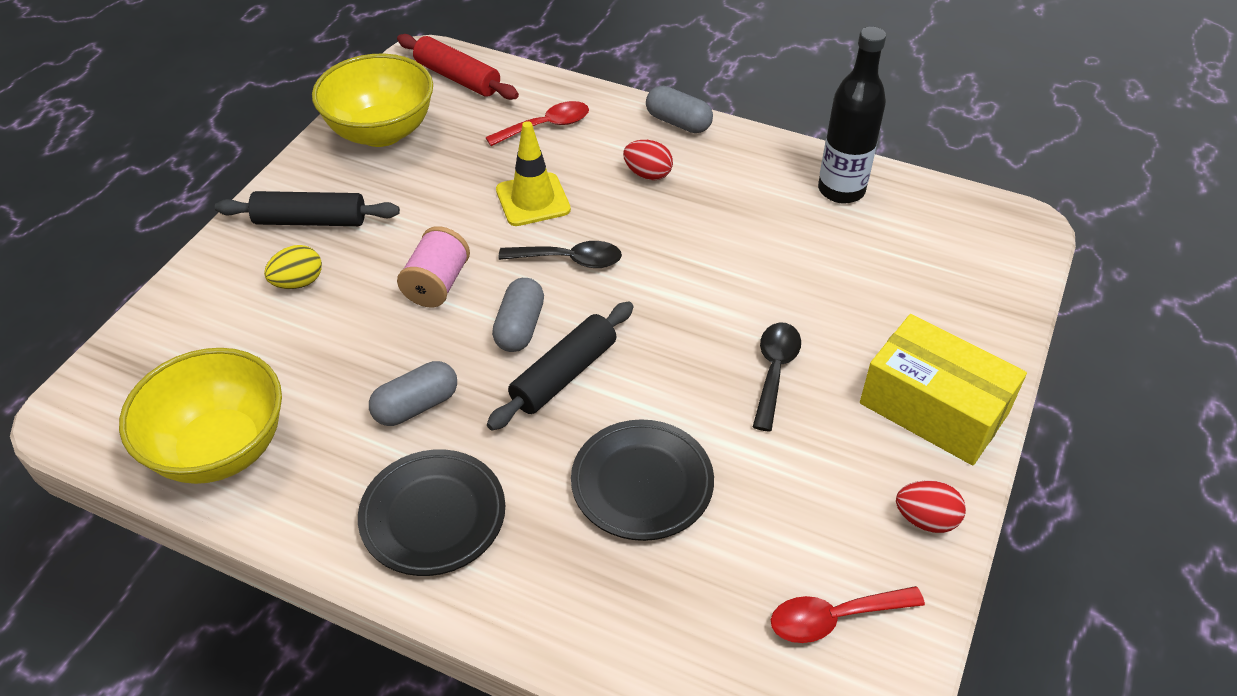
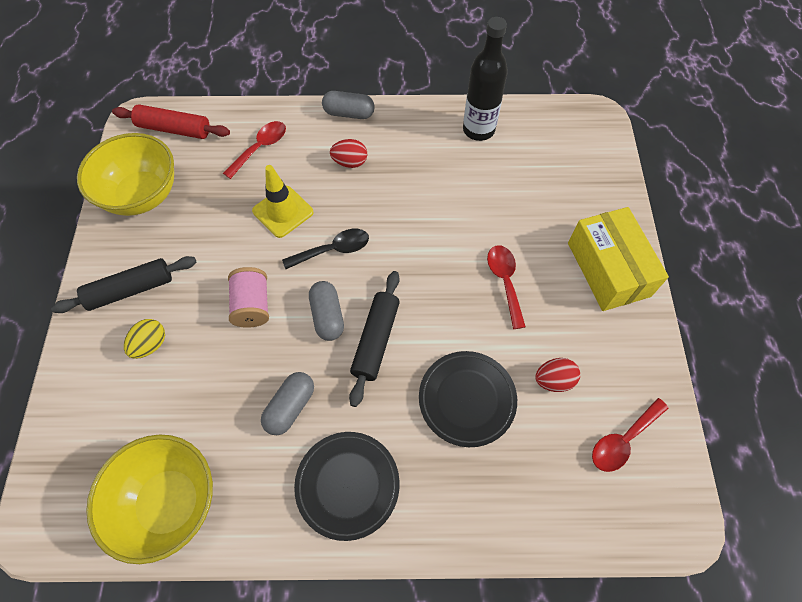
camera: 25 degrees left, 15 degrees up
black spoon [753,323,801,432] -> red spoon [487,245,526,329]
yellow box [860,314,1027,465] -> yellow box turned 60 degrees clockwise [568,207,669,311]
red egg [896,480,966,533] -> red egg moved to [535,358,580,392]

